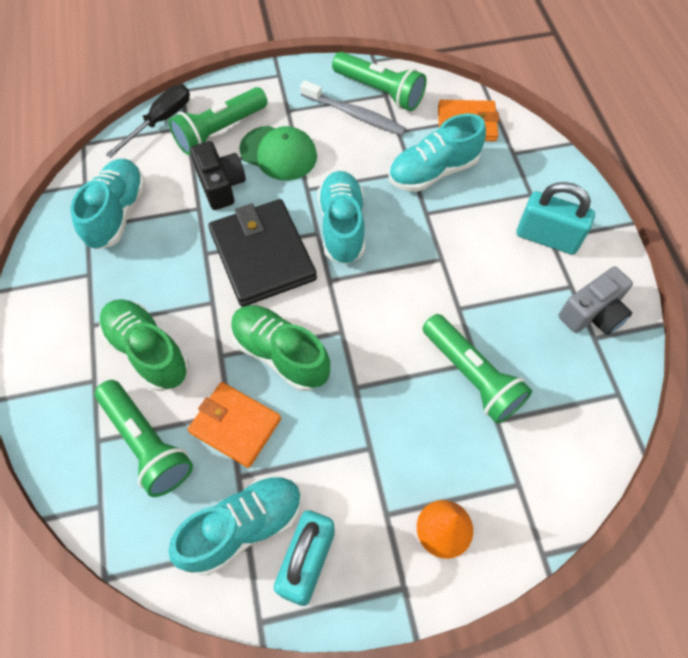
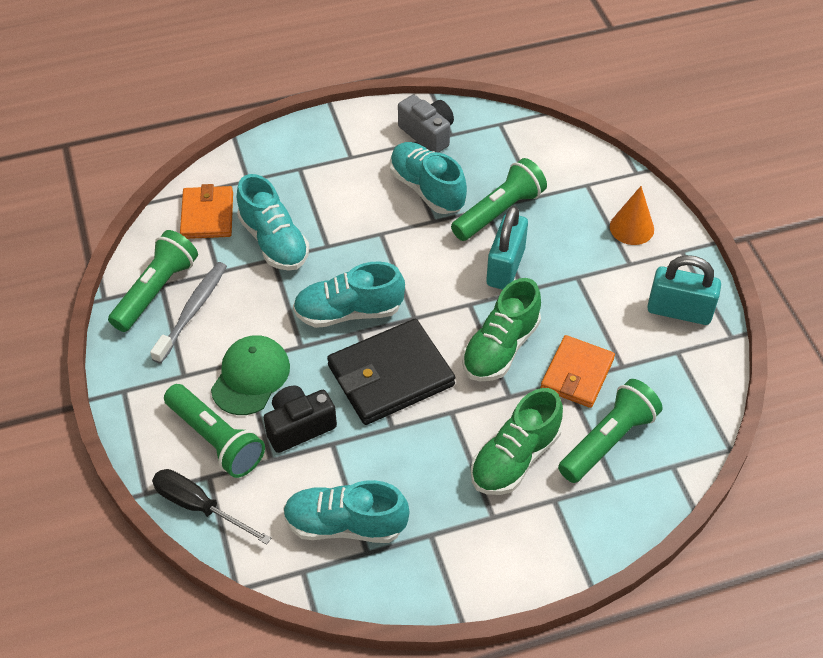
camera: 95 degrees left, 10 degrees down
turquoise shoe [168,475,302,575] -> turquoise shoe moved to [390,142,467,214]
turquoise padlock [517,182,595,255] -> turquoise padlock moved to [486,206,528,290]

